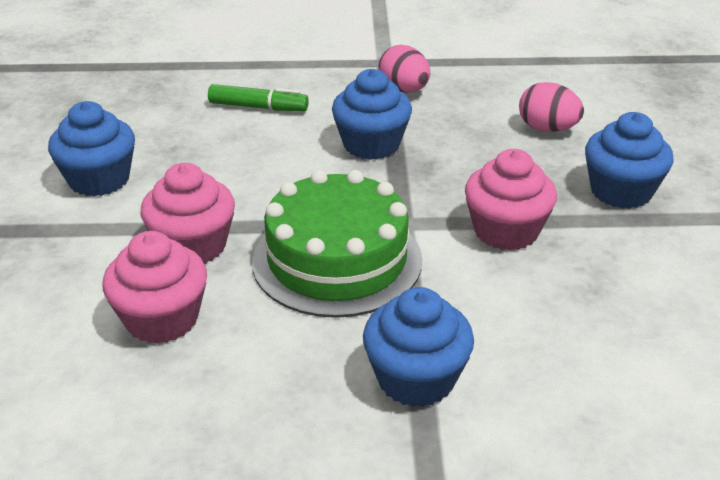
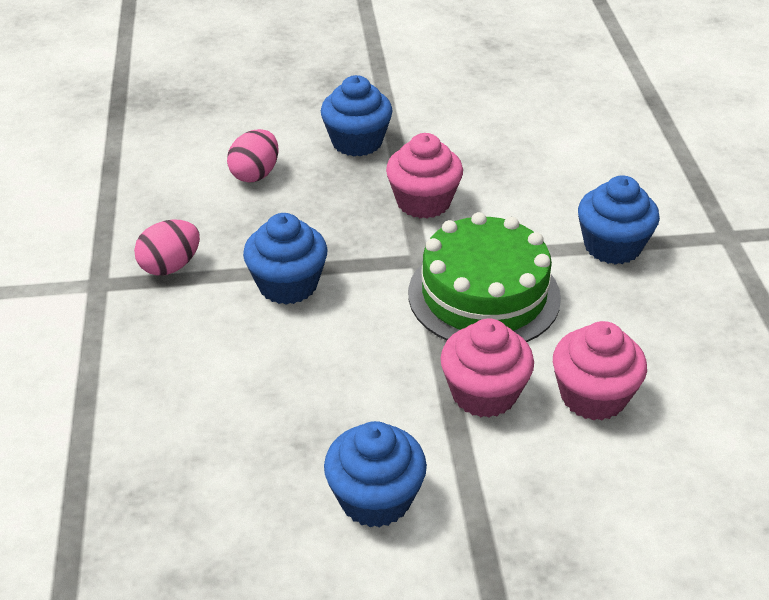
camera: 95 degrees left, 5 degrees up
green marker [208,84,309,111] -> none

